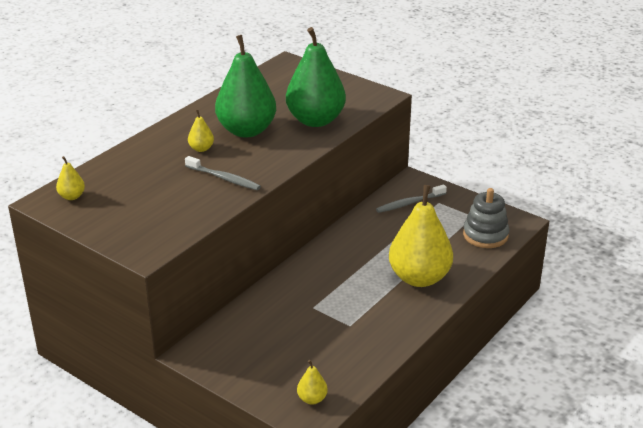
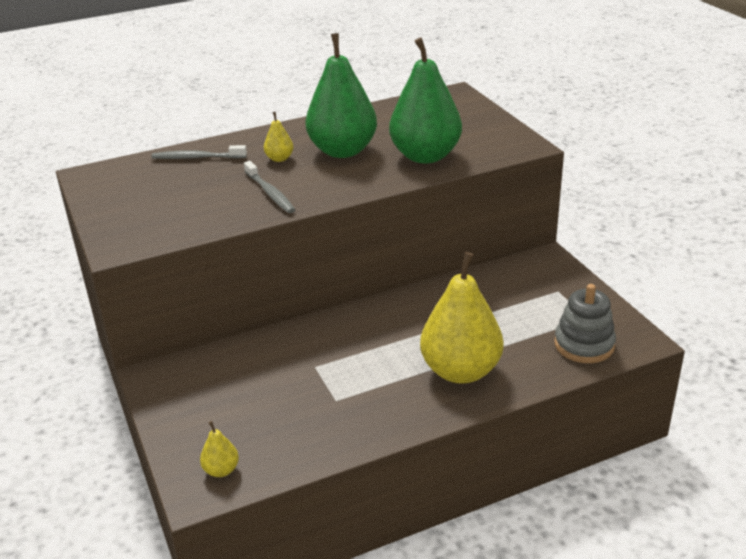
camera: 30 degrees right, 0 degrees up
yellow pear [56,156,85,200] -> none
grey toothbrush [376,185,447,213] -> grey toothbrush moved to [151,145,247,159]

